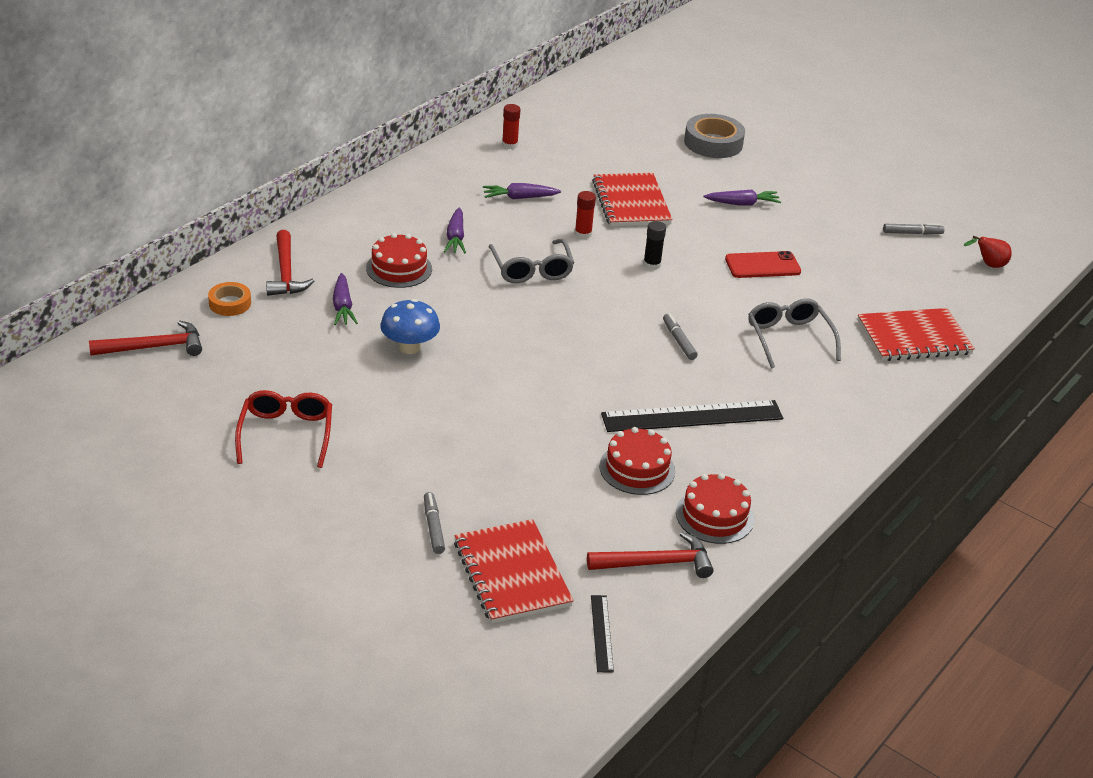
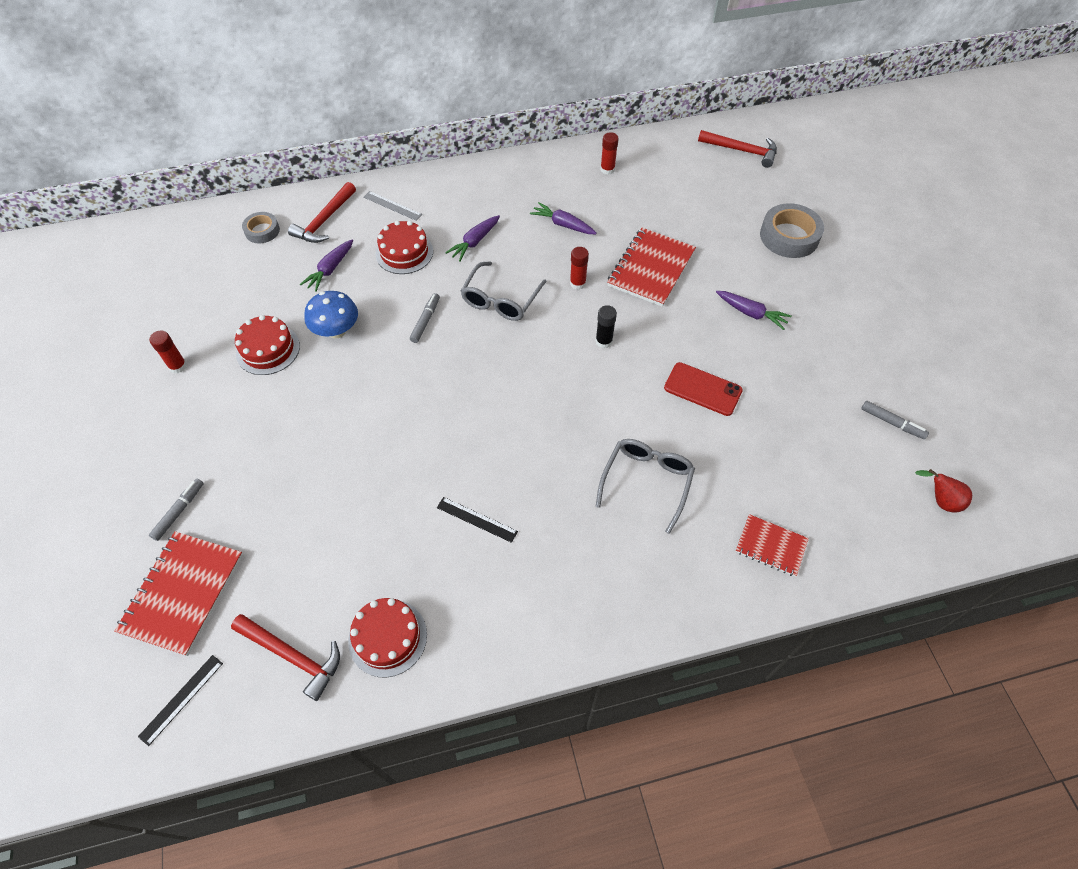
camera: 40 degrees right, 20 degrees up
red hammer [89,320,202,356] -> red hammer moved to [698,130,777,168]
orange tape [208,282,251,316] -> grey tape [242,212,280,243]
red glasses [235,390,332,468] -> red glue stick [149,331,187,373]
red cake [599,427,675,495] -> red cake moved to [235,315,300,375]
black ruler [601,400,783,432] -> black ruler [437,497,518,543], size x0.48
grey marker [663,314,698,360] -> grey marker moved to [410,293,440,343]
red notebook [857,308,975,361] -> red notebook [736,514,809,577], size x0.58
none -> grey ruler [363,191,422,221]

